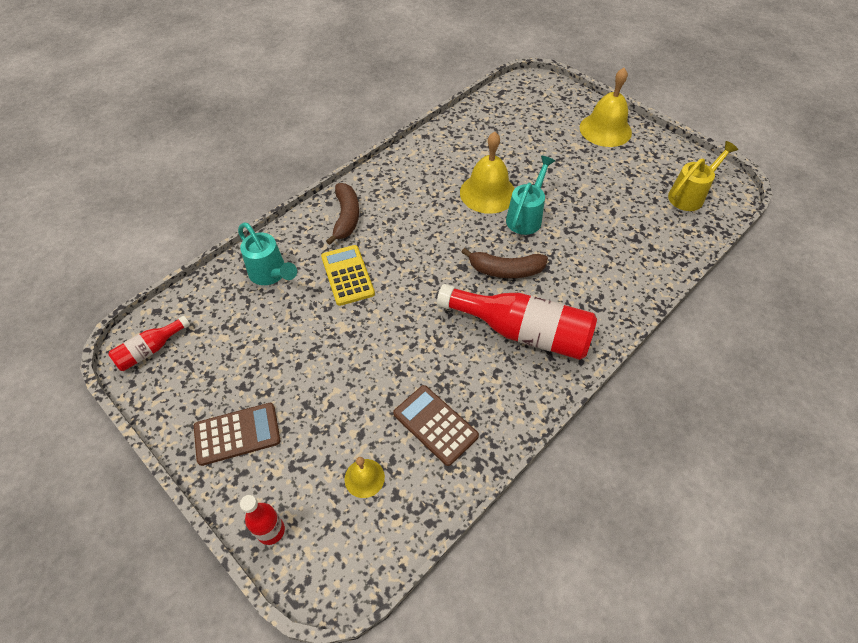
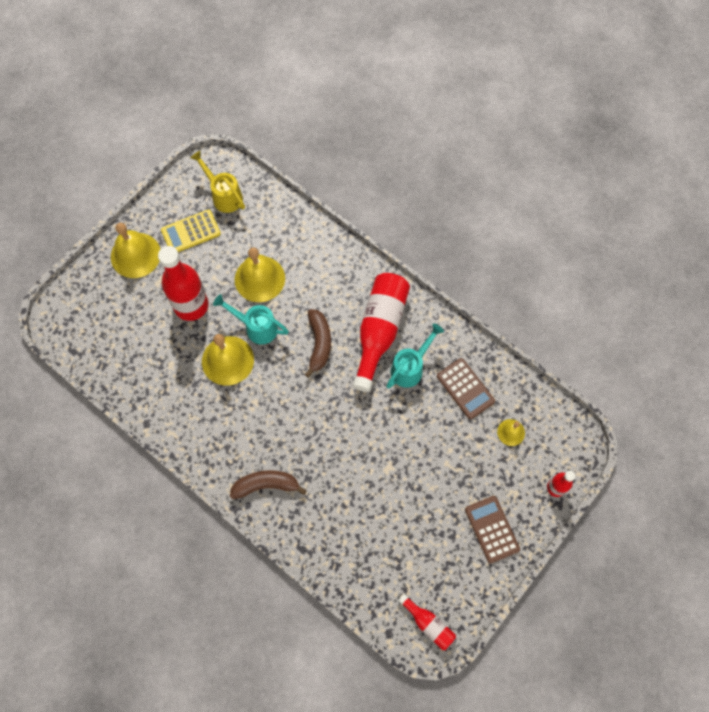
camera: 95 degrees left, 15 degrees up
turquoise watering can [238,222,297,285] -> turquoise watering can moved to [386,323,444,389]
yellow calculator [321,245,375,306] -> yellow calculator moved to [161,210,221,252]
brown calculator [393,385,479,466] -> brown calculator turned 75 degrees counterclockwise [437,358,495,419]
none -> red bottle [158,246,208,321]
none -> yellow bell [235,248,285,302]

